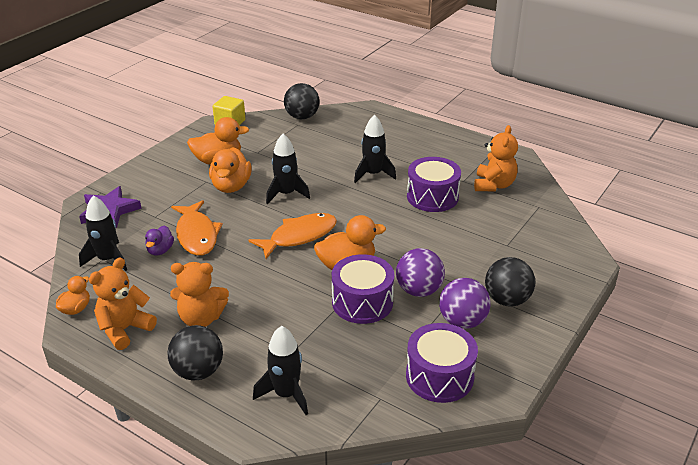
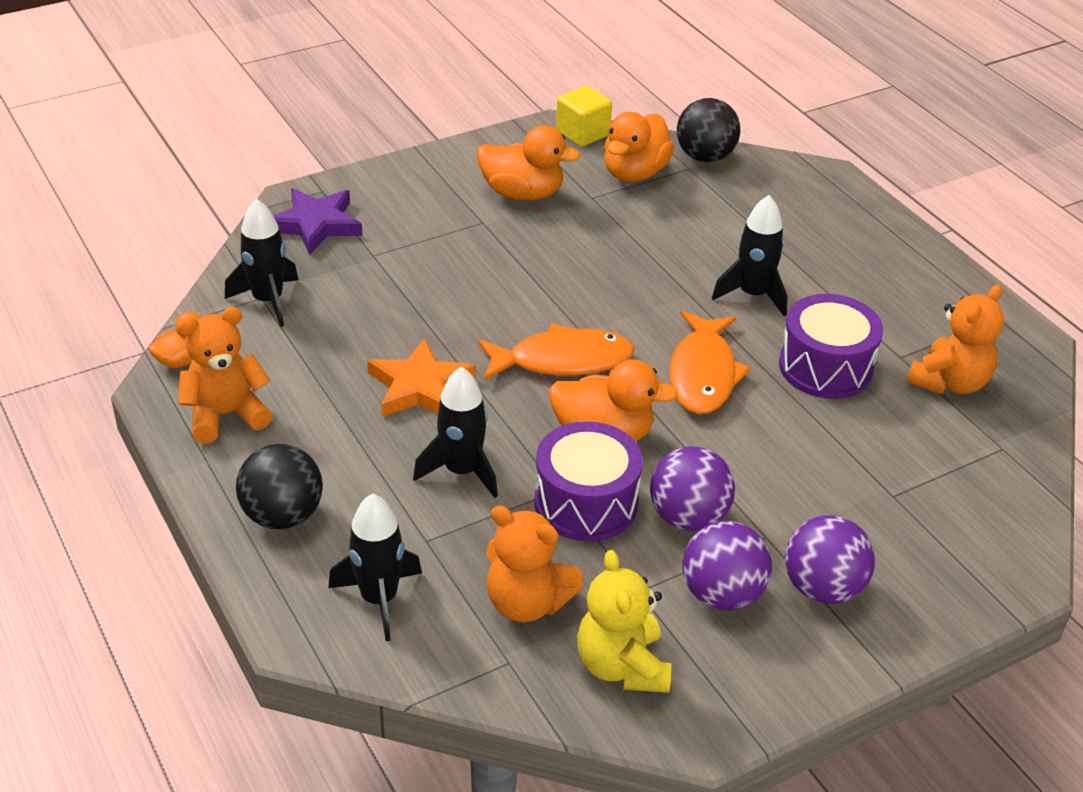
camera: 25 degrees right, 5 degrees up
purple duck [145,225,174,256] -> none
orange teddy bear [170,262,229,327] -> orange teddy bear moved to [486,506,583,622]
orange fish [171,200,223,256] -> orange fish moved to [669,310,751,414]
orange duck [209,147,252,193] -> orange duck moved to [604,112,674,182]
black rocket [266,134,310,204] -> black rocket moved to [413,367,498,498]
purple drum [406,323,478,403] -> yellow teddy bear [577,550,671,693]
black ball [485,257,535,307] -> purple ball [785,515,875,604]
none -> orange star [367,338,476,417]

